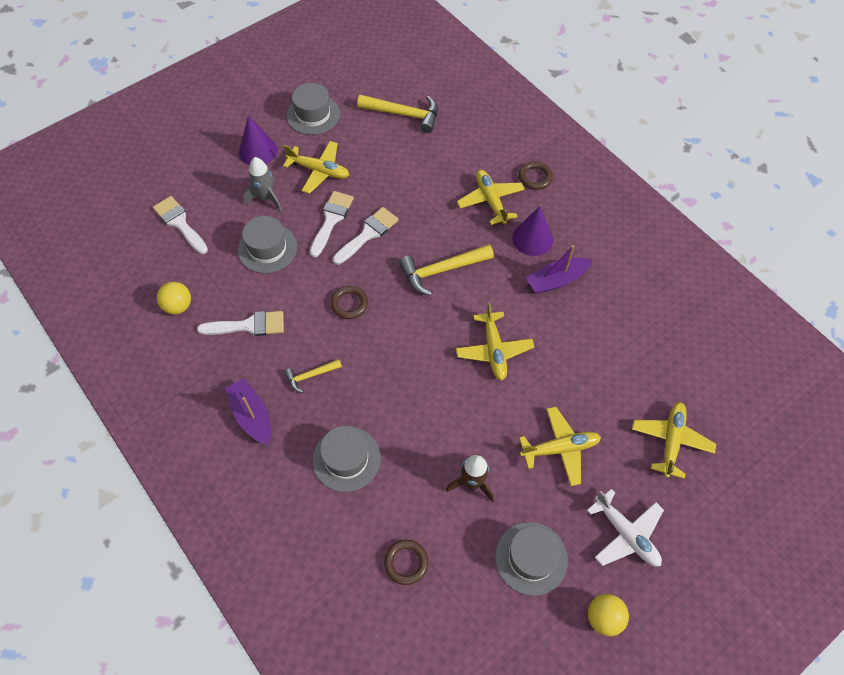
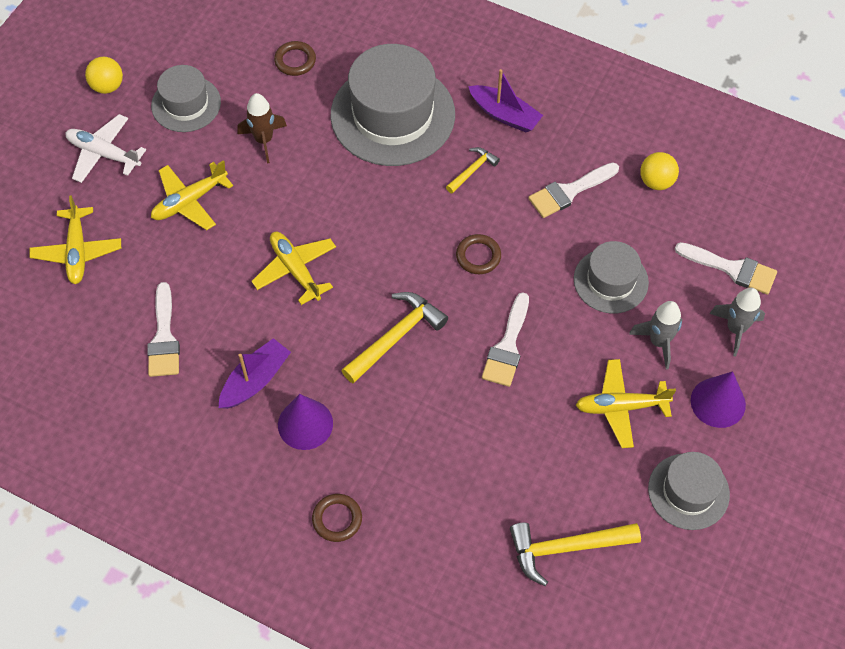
camera: 155 degrees right, 0 degrees up
white brush [310,191,354,257] -> white brush moved to [147,282,180,377]
grey hat [312,426,381,492] -> grey hat [331,44,455,166], size x1.79
yellow plane [457,170,525,225] -> none
none -> grey rocket [709,288,765,357]

